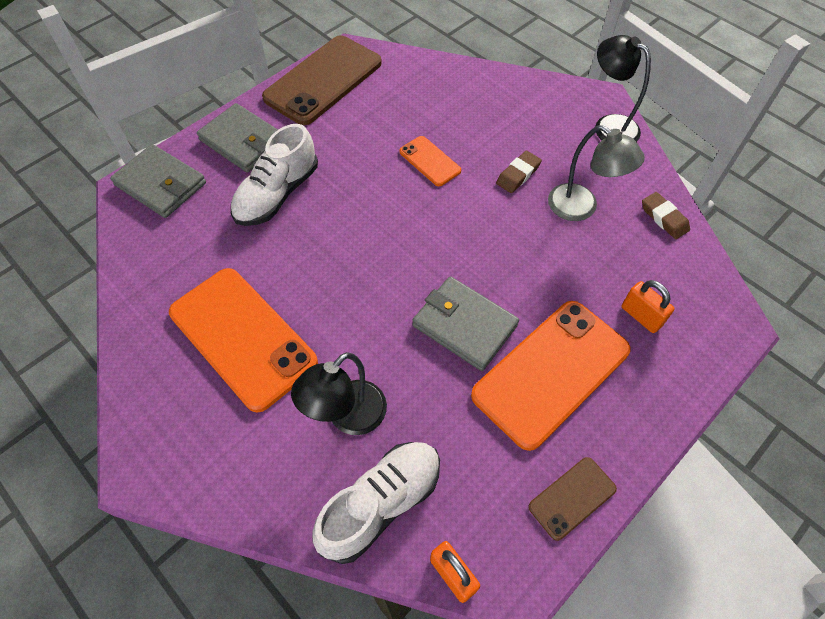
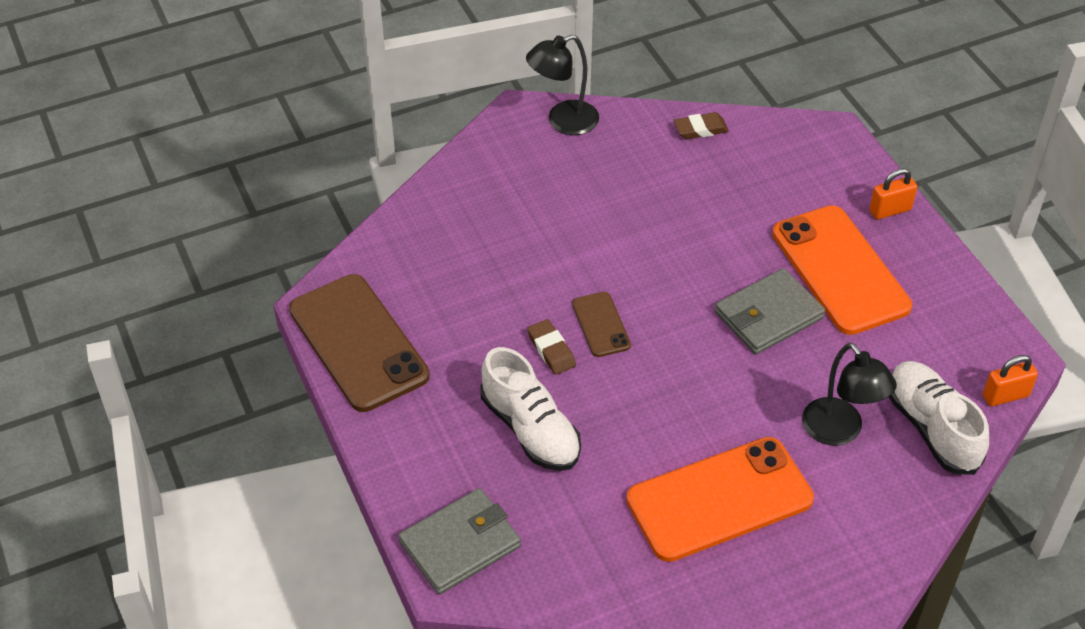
camera: 70 degrees left, 10 degrees down
grey wallet [197,103,278,173] -> none
orange phone [400,136,461,186] -> none
brown eraser [496,151,542,193] -> brown eraser moved to [527,319,576,375]
brown phone [528,457,617,541] -> brown phone moved to [572,292,631,357]
grey lamp [548,125,645,221] -> none
orange padlock [621,280,675,333] -> orange padlock moved to [869,168,917,220]

